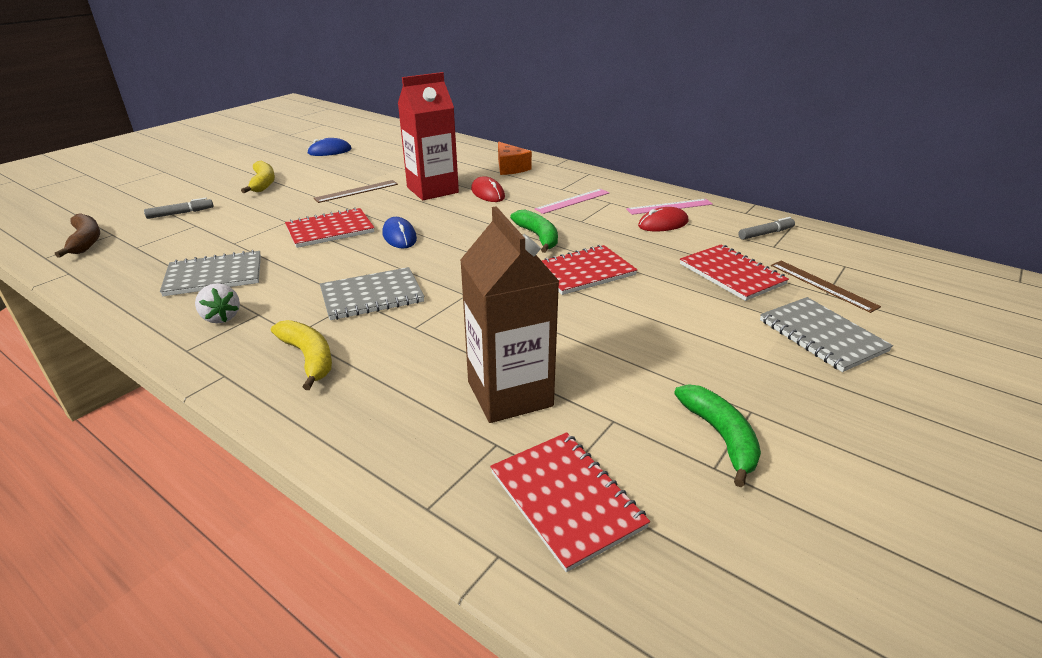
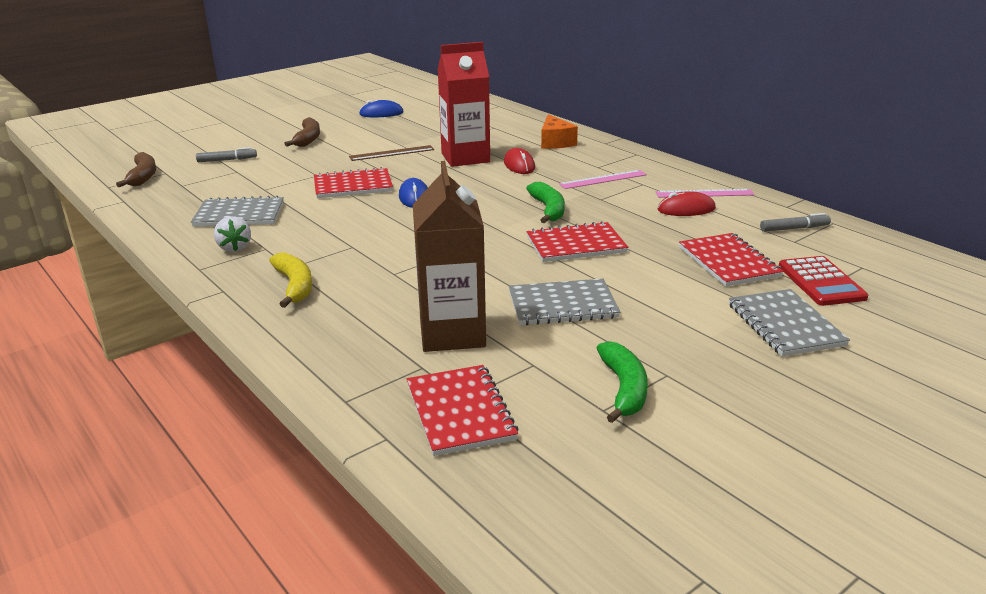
camera: 15 degrees right, 5 degrees down
yellow banana [241,161,275,193] -> brown banana [284,117,320,147]
grey notebook [320,267,424,320] -> grey notebook moved to [509,279,620,325]
brown ruler [771,261,881,313] -> red calculator [779,256,869,306]

